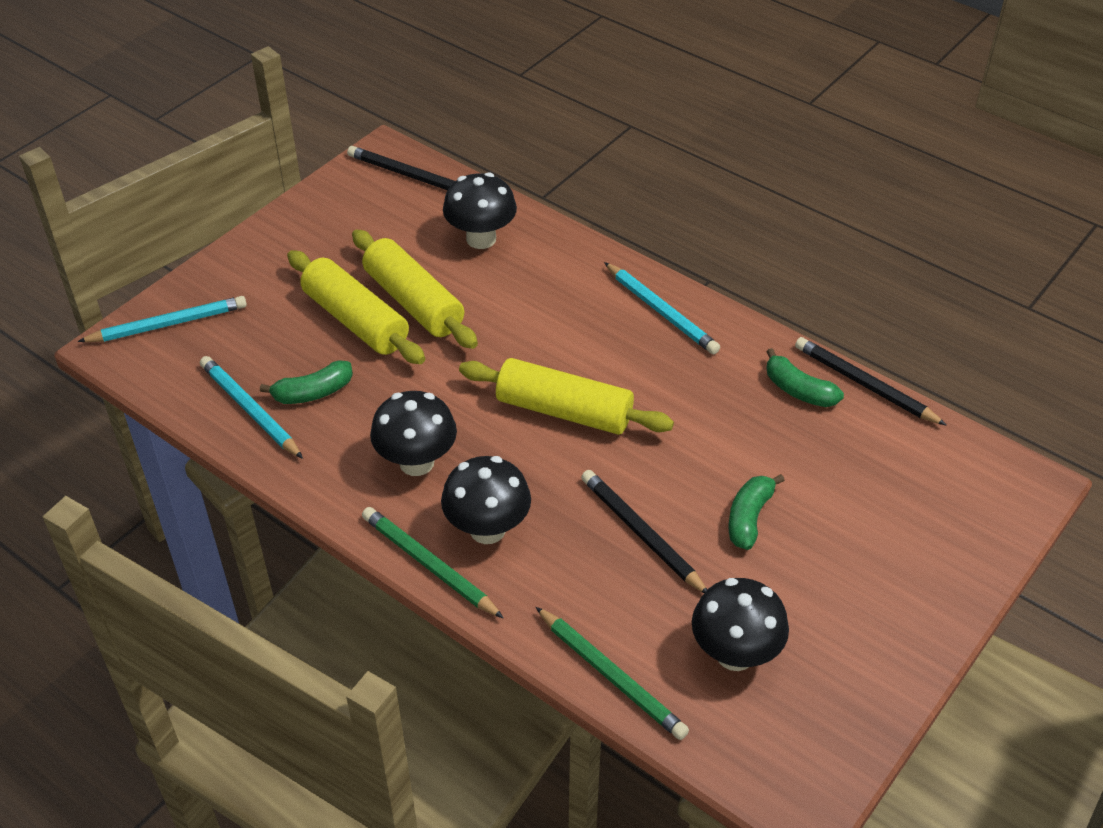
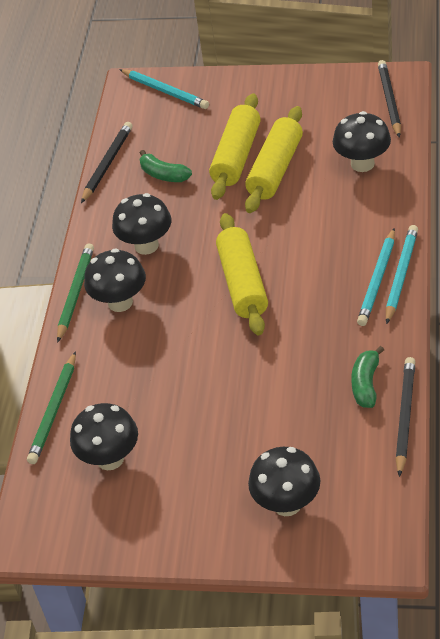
camera: 65 degrees right, 0 degrees up
turquoise pencil [200,356,303,459] -> turquoise pencil moved to [386,225,418,324]
black pencil [581,470,707,593] -> black pencil moved to [81,122,132,203]
green banana [729,474,785,550] -> none
none -> black mushroom [248,447,320,516]

